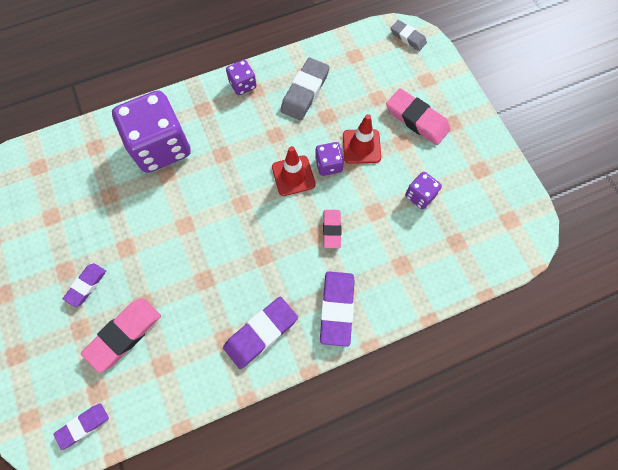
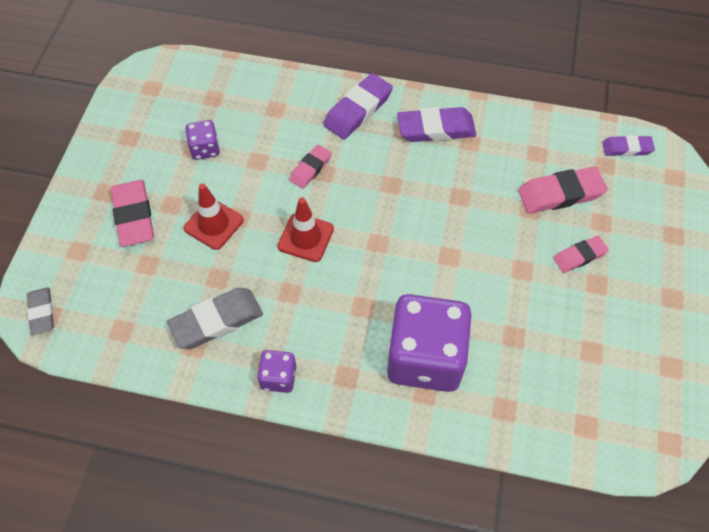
camera: 145 degrees left, 10 degrees down
purple eraser [63,263,106,307] -> pink eraser [553,236,609,273]
purple dice [315,142,344,176] -> none

